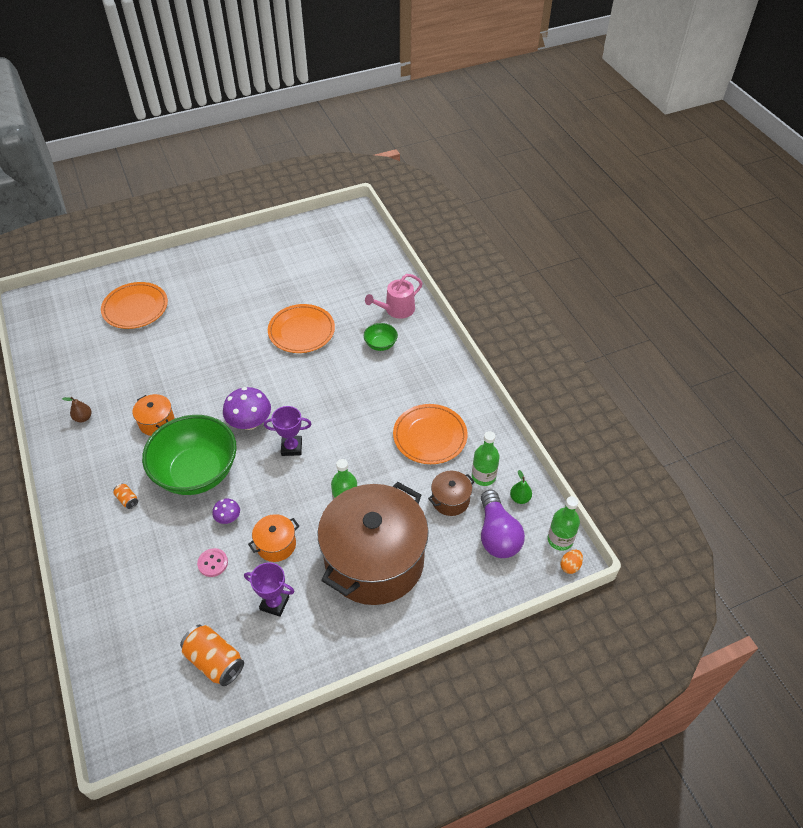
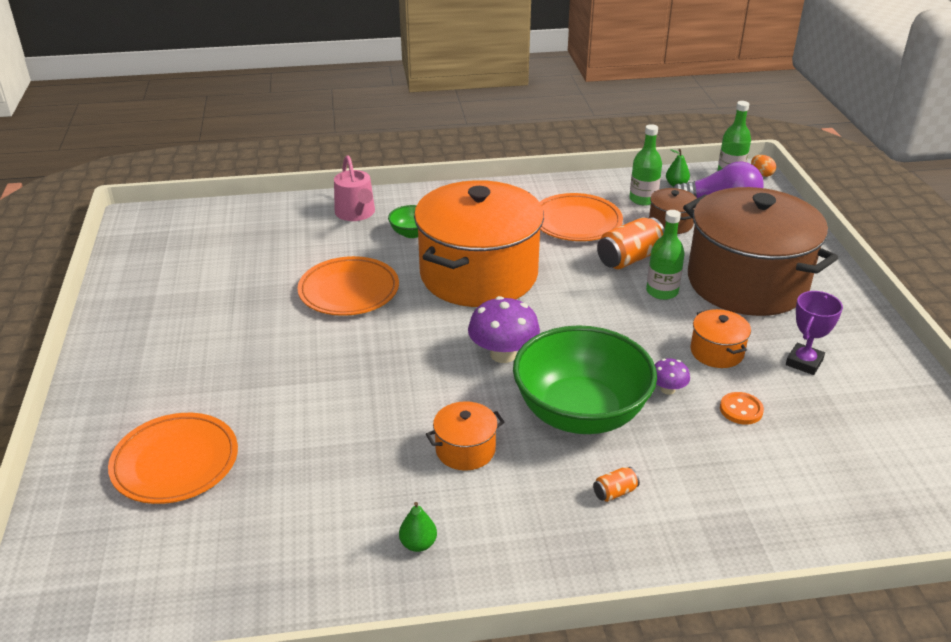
camera: 75 degrees left, 15 degrees down
brown pear [62,397,92,422] -> green pear [399,502,437,552]
orange can [180,625,244,686] -> orange can moved to [597,217,665,269]
pink button [197,548,228,577] -> orange button [720,392,764,425]
purple trophy [264,406,311,456] -> none
none -> orange pot [414,180,544,307]

